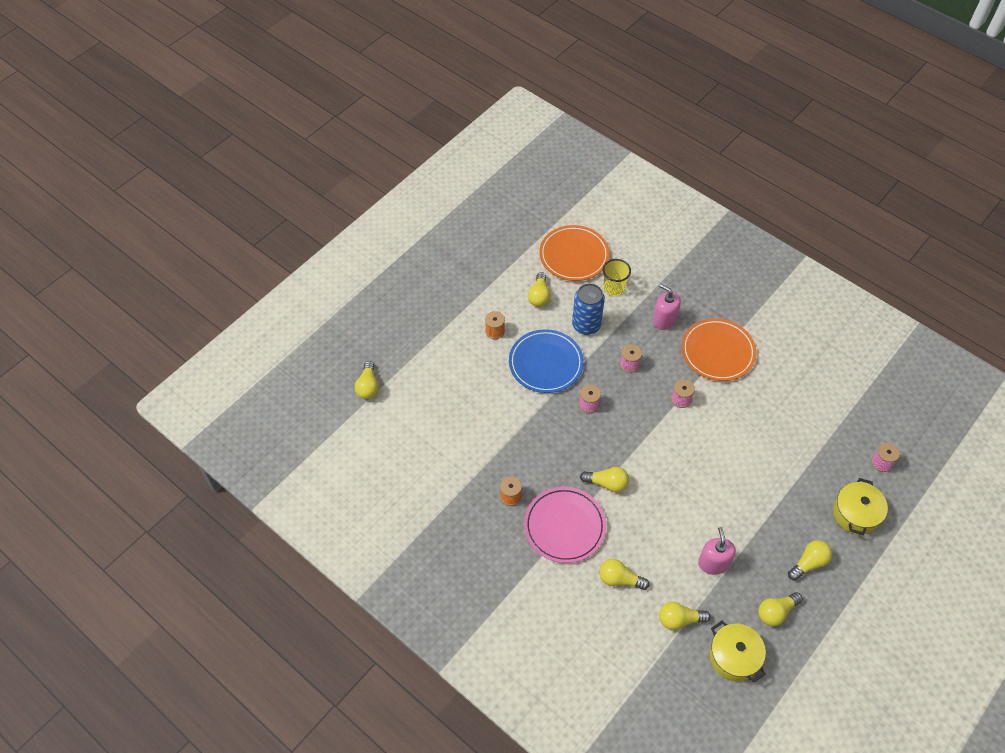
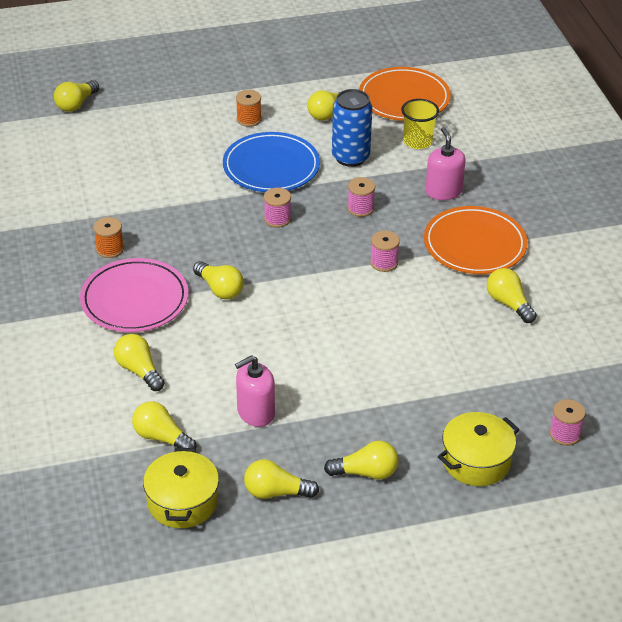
camera: 35 degrees right, 15 degrees down
pink soap dispenser [698,527,736,575] -> pink soap dispenser turned 150 degrees counterclockwise [235,355,275,427]
none -> yellow light bulb [487,268,537,323]

